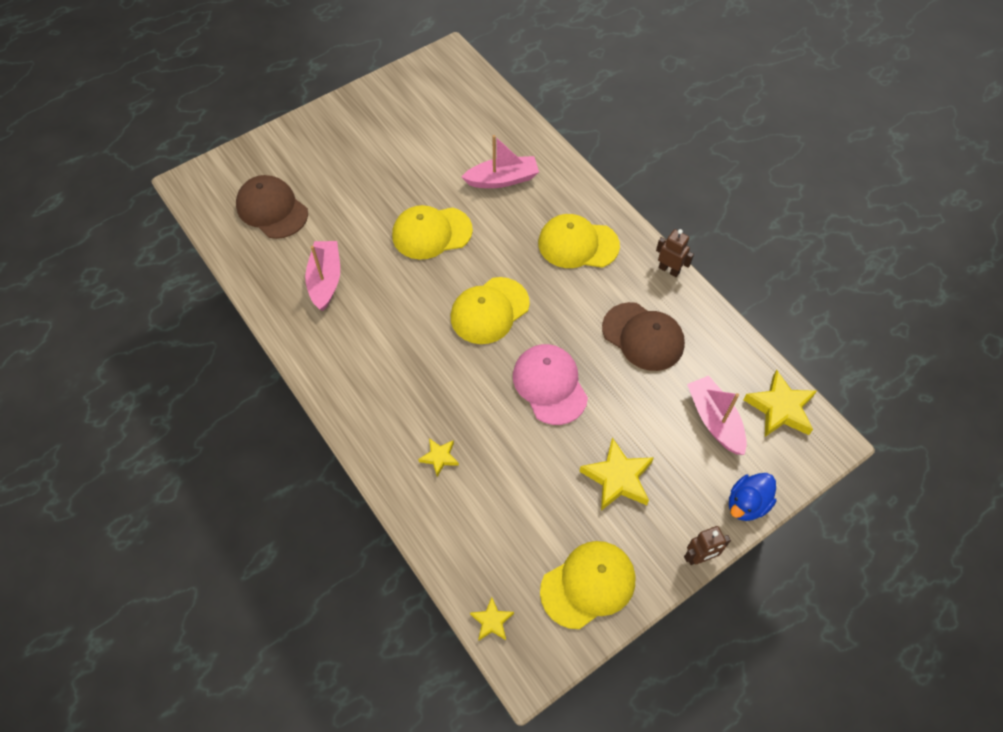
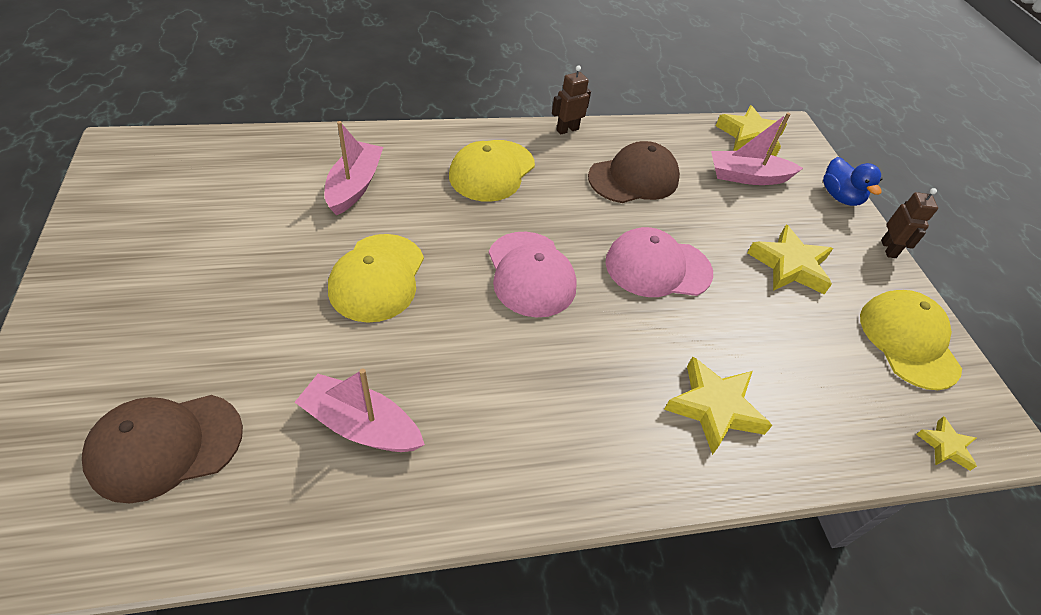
camera: 70 degrees left, 10 degrees down
yellow star [418,438,459,477] -> yellow star [664,356,772,455], size x1.83
yellow cap [451,277,530,344] -> pink cap [489,232,577,317]

